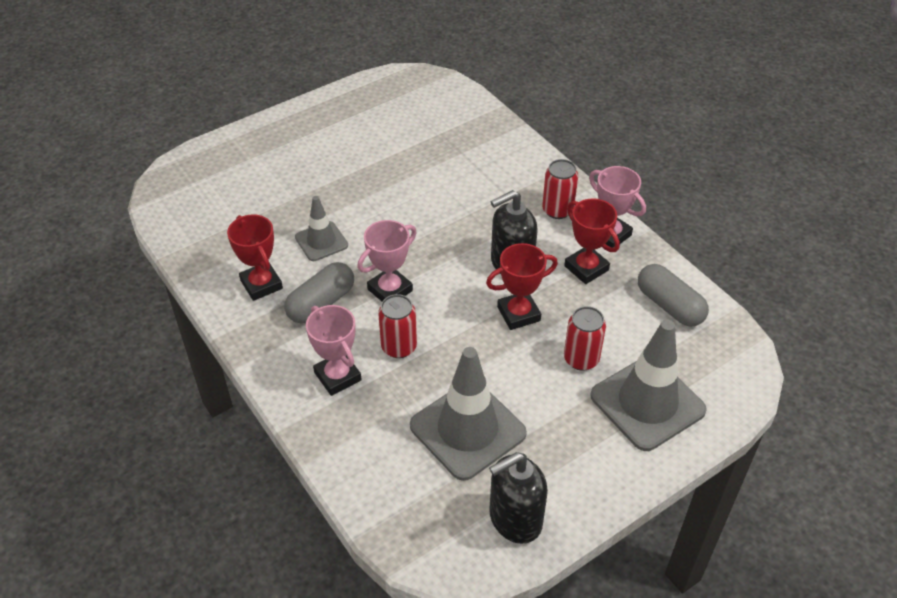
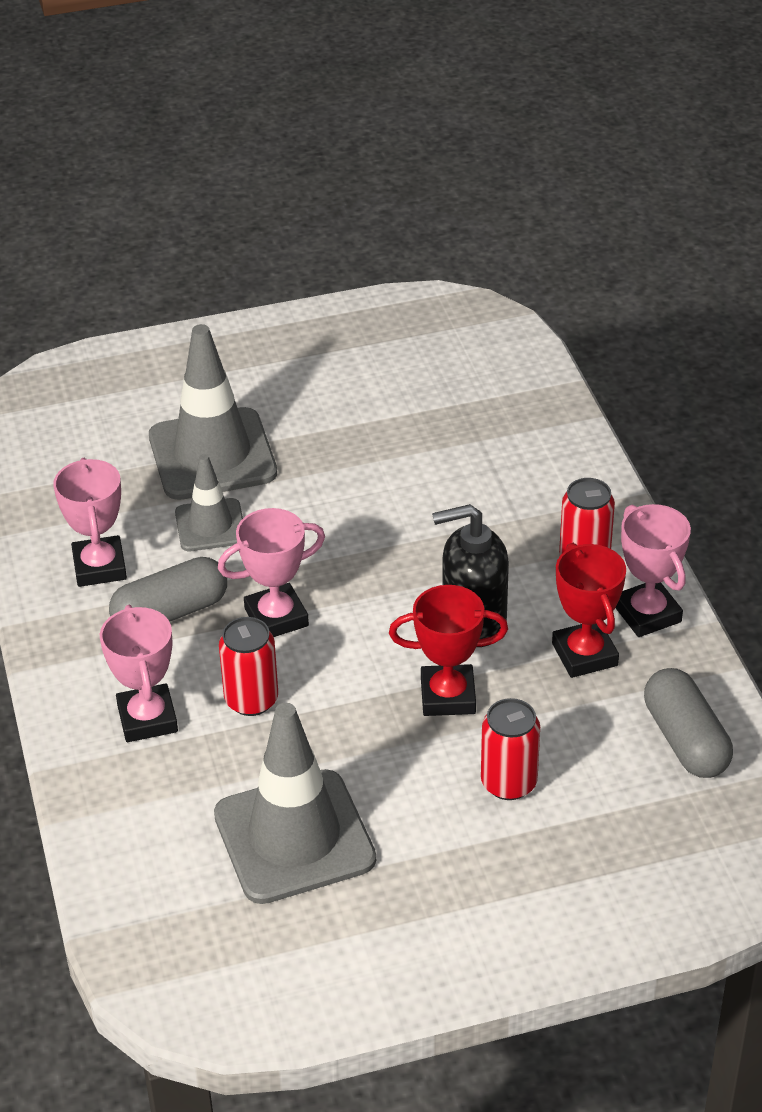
camera: 20 degrees right, 5 degrees down
red trophy [227,215,283,301] -> pink trophy [53,458,127,587]
black soap dispenser [489,452,548,544] -> none
grey traffic cone [590,320,707,451] -> grey traffic cone moved to [149,324,277,500]

